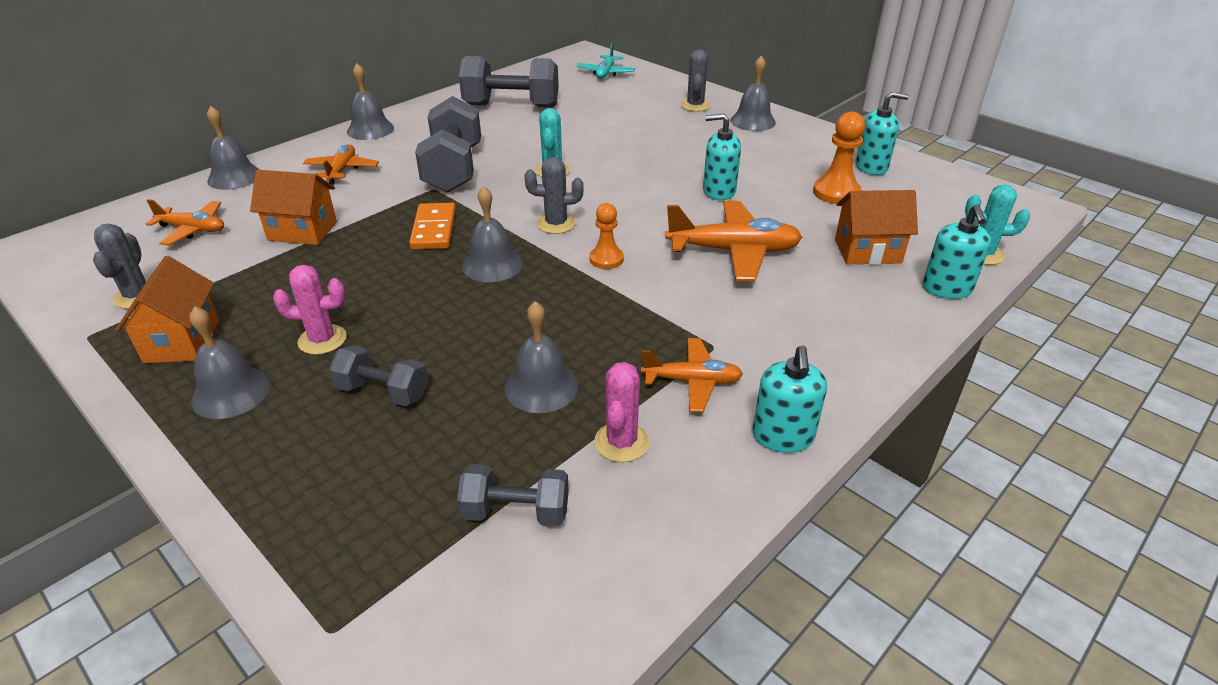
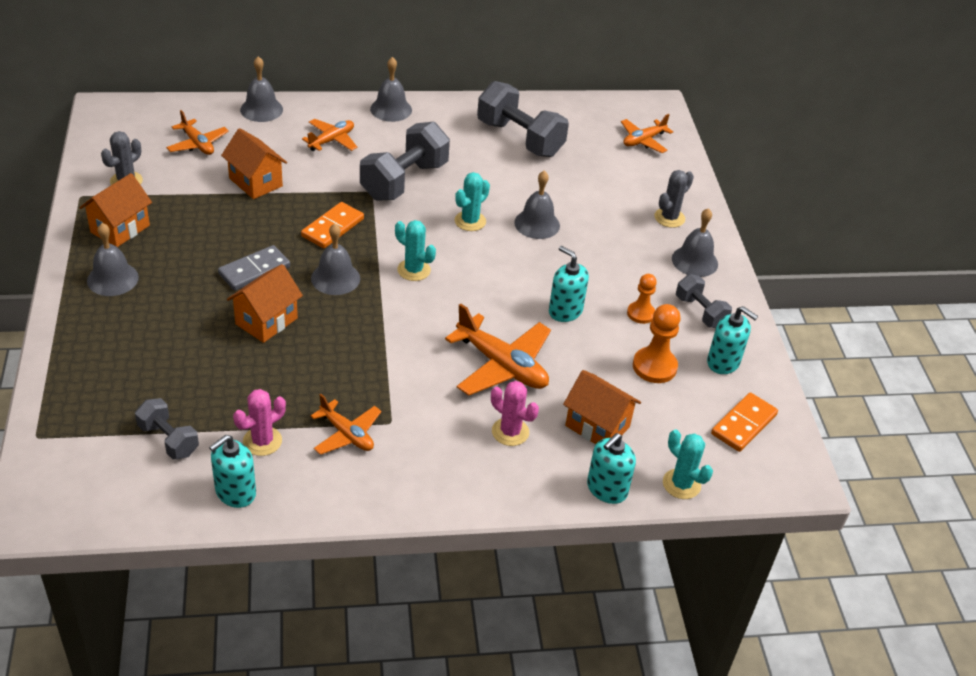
camera: 35 degrees right, 5 degrees up
pink cactus [273,265,347,355] -> pink cactus moved to [491,381,539,446]
grey dumbbell [329,345,428,406] -> grey dumbbell moved to [676,274,732,328]
grey bell [505,301,578,413] -> grey bell moved to [514,171,560,239]
grey cactus [524,157,584,234] -> turquoise cactus [395,220,436,281]
turquoise plane [576,43,635,79] -> orange plane [621,114,673,153]
orange pawn [590,203,624,269] -> orange pawn moved to [627,274,657,324]
turquoise soap dispenser [752,345,827,453] -> turquoise soap dispenser moved to [209,435,256,508]
none -> grey domino [218,245,290,291]
none -> orange house [227,264,303,343]
none -> orange domino [711,393,778,452]

